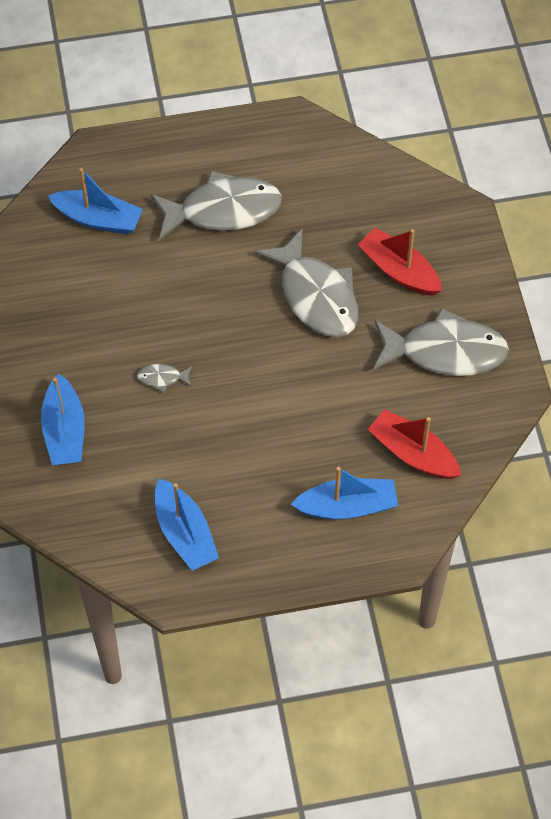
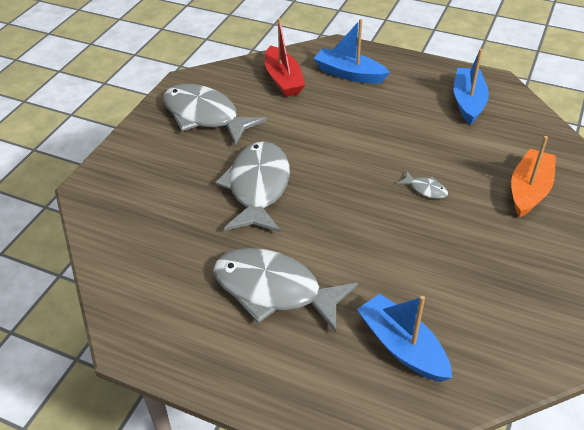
camera: 145 degrees left, 15 degrees down
blue boat [41,373,85,465] -> orange boat [511,136,556,217]
red boat [357,228,442,296] -> none

